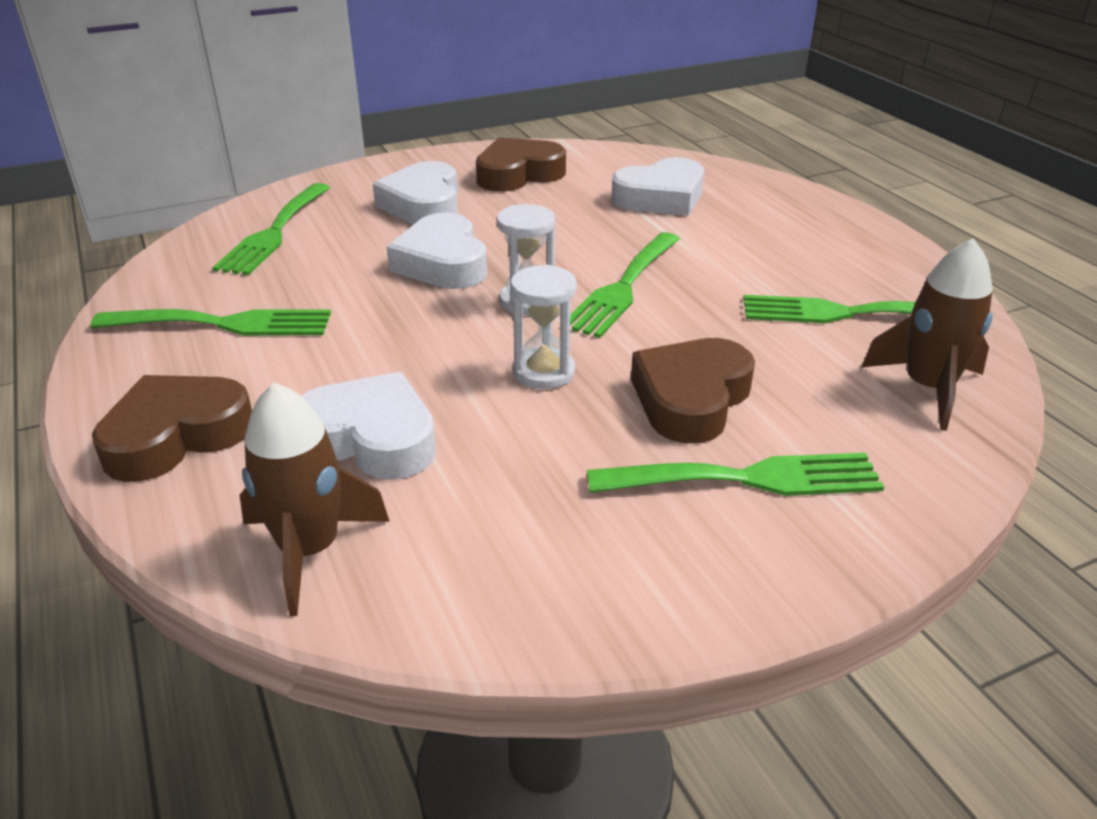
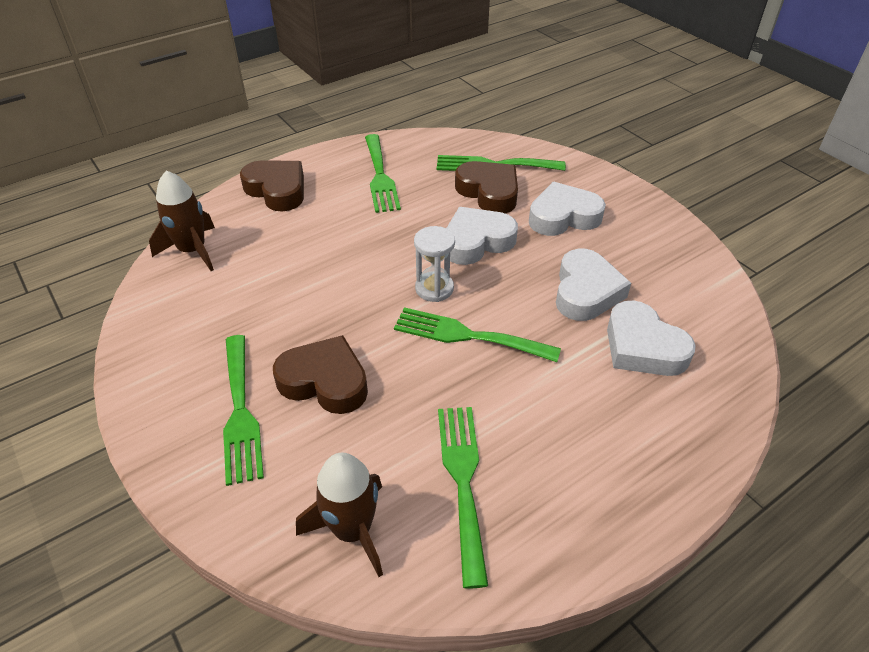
camera: 80 degrees right, 10 degrees up
white heart [301,372,436,480] -> white heart moved to [556,249,631,321]
brown heart [476,137,566,192] -> brown heart moved to [455,161,518,214]
white hourglass [511,265,577,389] -> none

